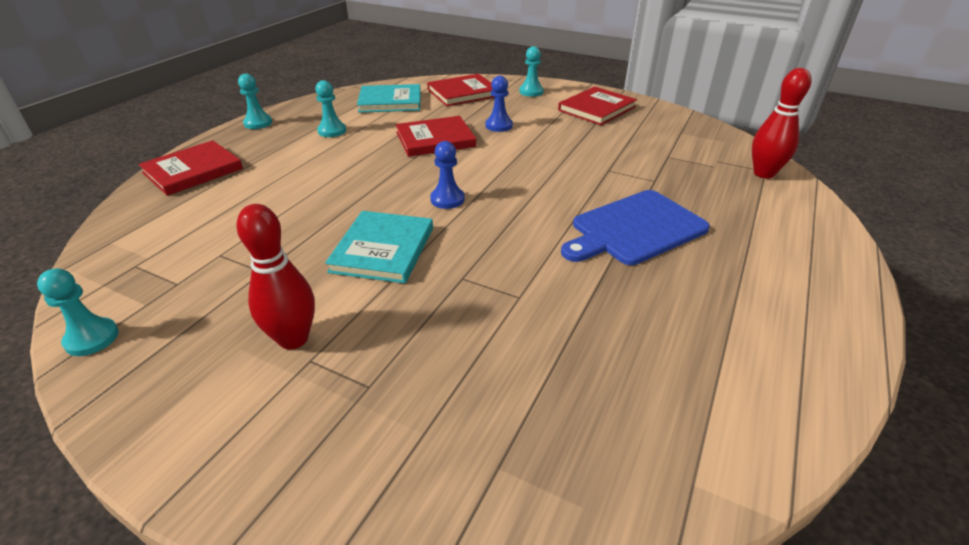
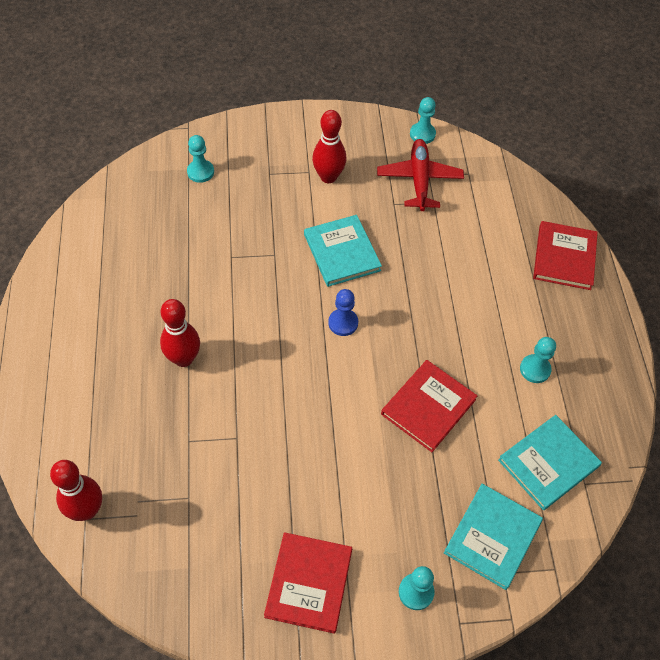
camera: 145 degrees right, 20 degrees up
turquoise pawn [238,73,272,129] -> turquoise pawn moved to [187,135,214,183]
red book [427,74,495,106] -> turquoise book [444,484,543,590]
blue pawn [485,76,513,132] -> none
blue cutting board [561,190,710,265] -> red bowling pin [160,299,200,367]
none -> red plane [377,139,464,211]

